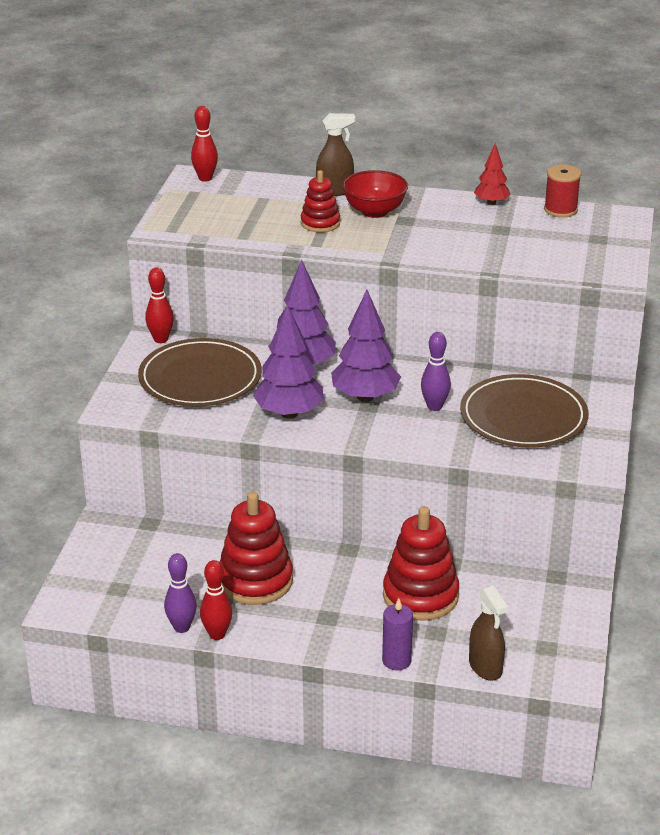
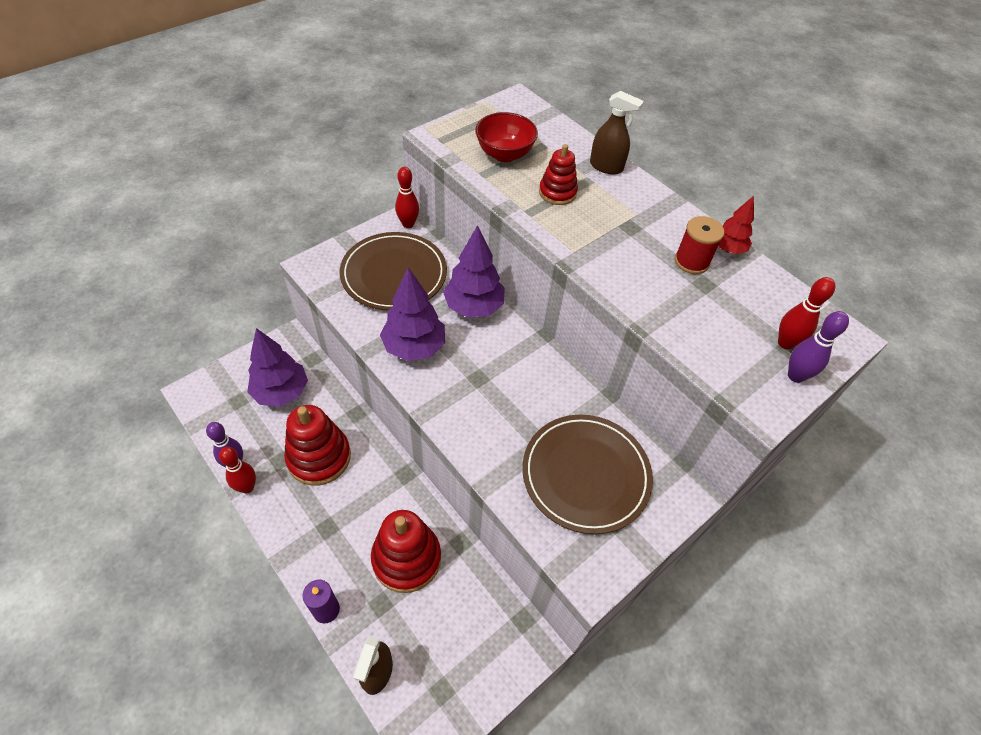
camera: 35 degrees right, 20 degrees up
red bowling pin [191,106,218,182] -> red bowling pin moved to [778,277,835,350]
purple tree [331,290,401,402] -> purple tree moved to [247,328,308,407]
red bowl [342,170,408,218] -> red bowl moved to [475,112,538,162]
purple bowling pin [421,332,451,411] -> purple bowling pin moved to [788,311,849,383]
red spool [544,164,581,217] -> red spool moved to [675,216,724,274]

